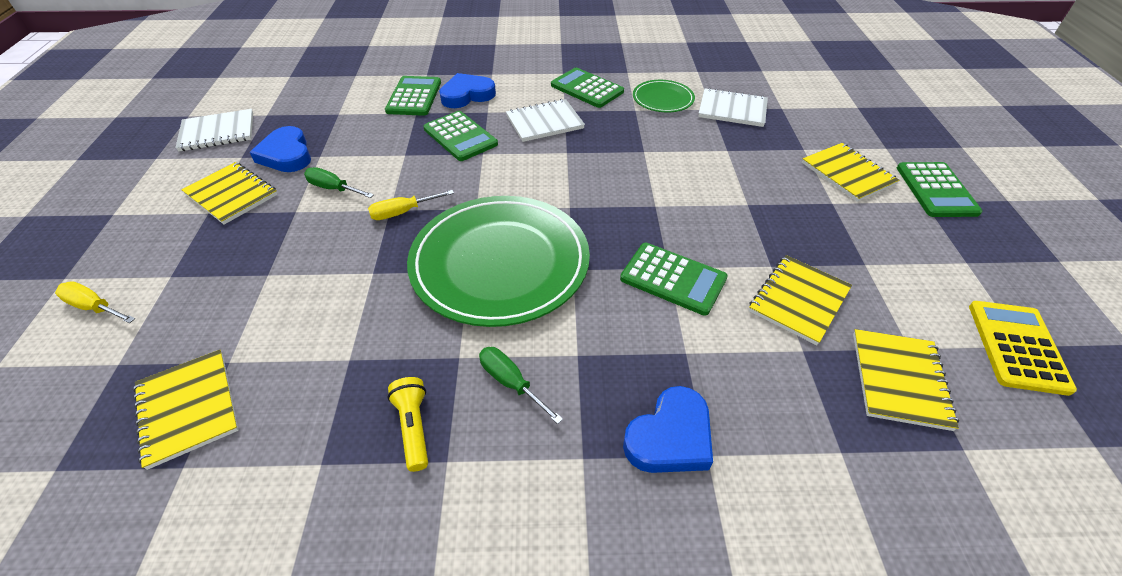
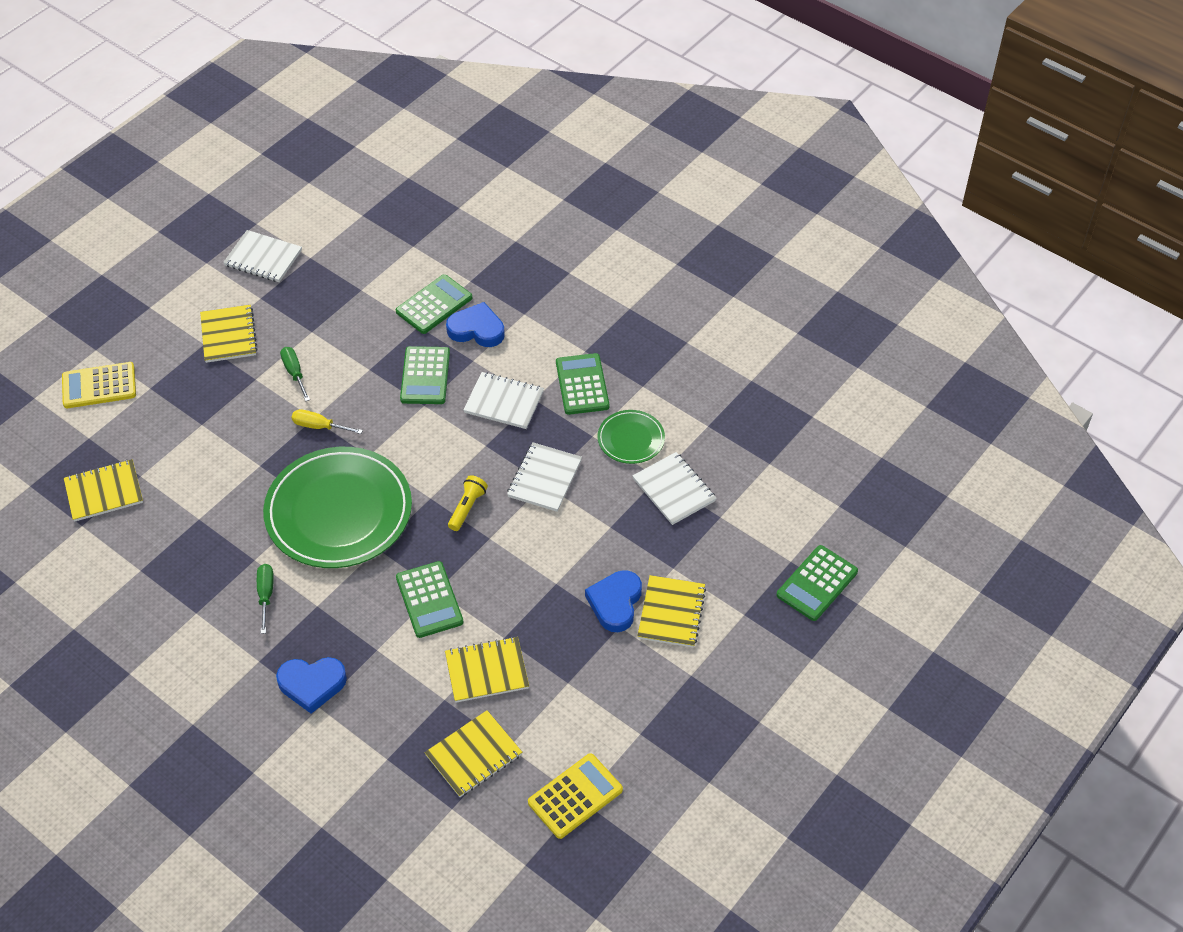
camera: 40 degrees right, 5 degrees up
yellow screwdriver [55,281,135,323] -> yellow calculator [62,362,136,408]
yellow notebook [133,350,239,470] -> yellow notebook turned 60 degrees clockwise [64,459,143,522]
blue heart [250,126,311,172] -> blue heart moved to [585,570,642,632]
yellow flashlight [387,377,428,472] -> yellow flashlight moved to [448,475,488,531]
green calculator [897,162,982,217] -> green calculator moved to [776,545,858,621]
none -> white notebook [507,442,582,512]

